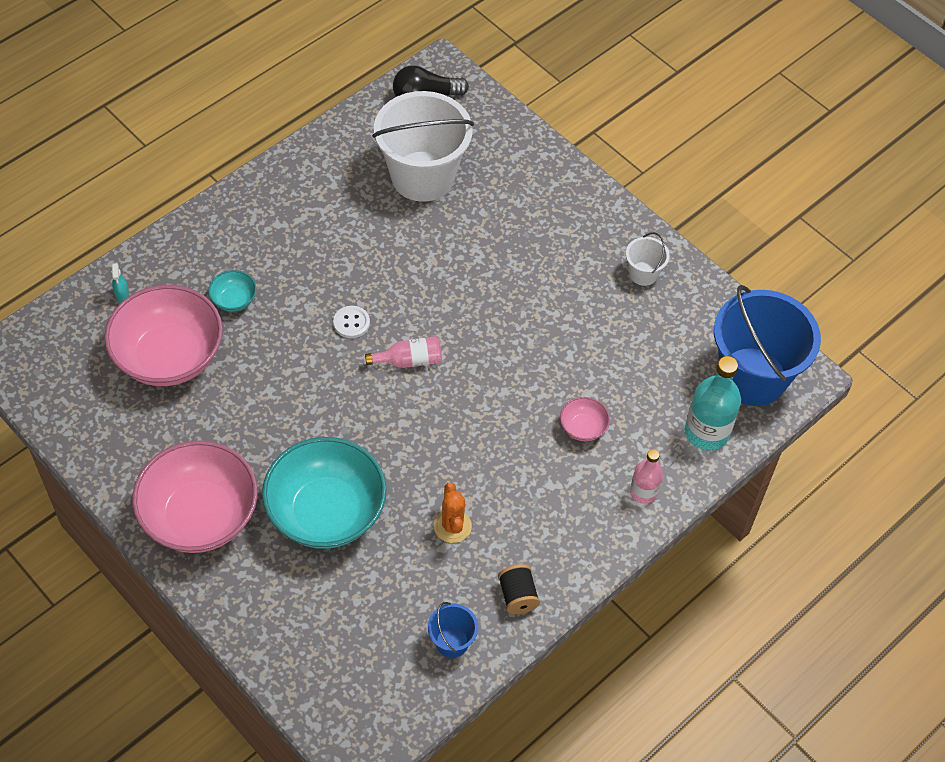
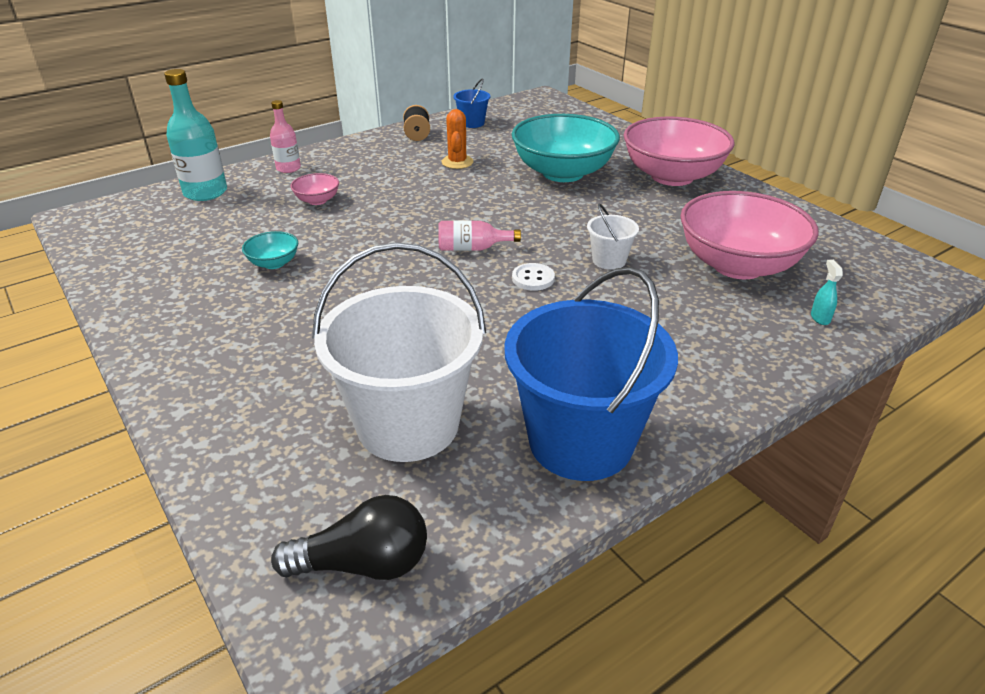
camera: 170 degrees left, 20 degrees down
turquoise bowl [208,270,256,312] -> turquoise bowl moved to [242,231,298,269]
white bucket [626,232,670,286] -> white bucket moved to [587,203,639,270]
blue bucket [714,285,821,406] -> blue bucket moved to [505,267,678,481]

